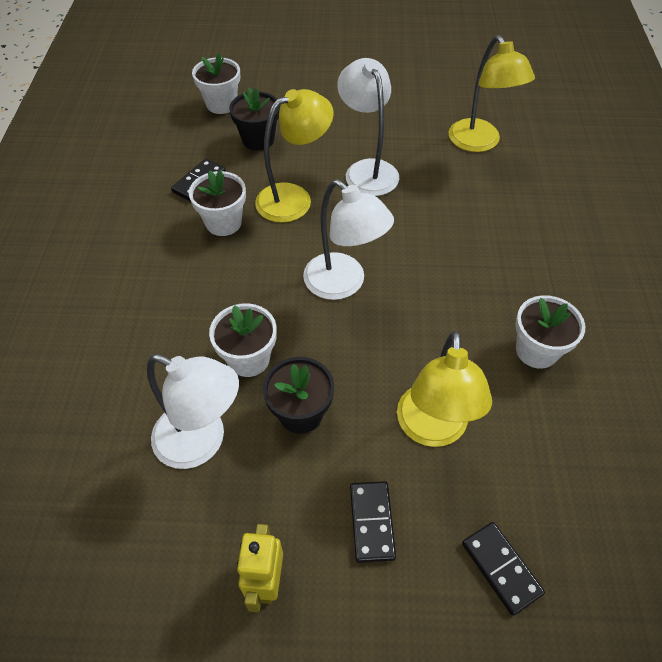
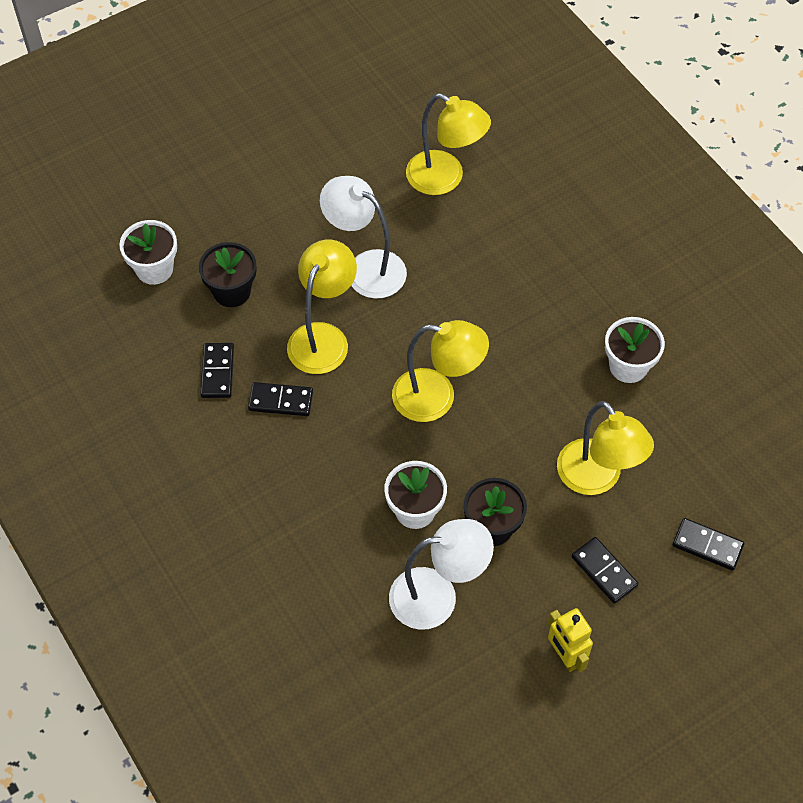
camera: 35 degrees left, 5 degrees up
white flower pot [189,170,246,236] -> black domino [248,382,313,416]
white lamp [303,179,394,300] -> yellow lamp [392,320,489,422]

